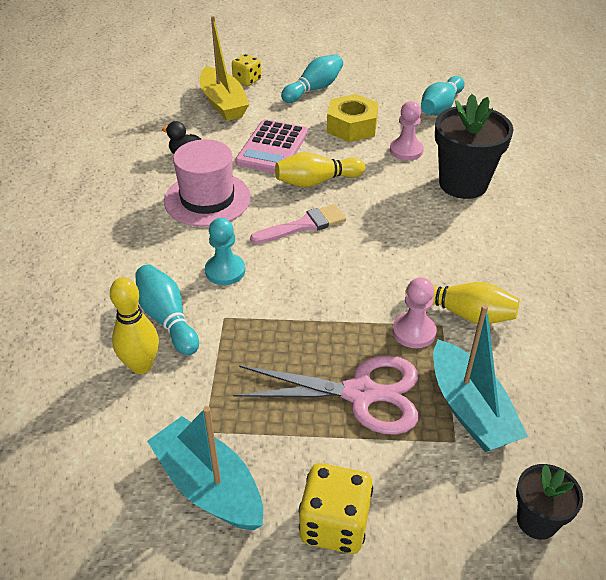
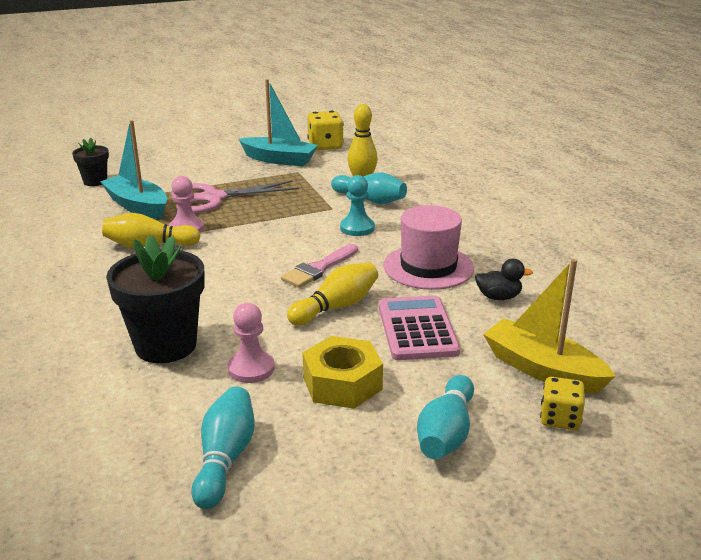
camera: 155 degrees right, 15 degrees down
yellow dice [298,463,373,554] -> yellow dice moved to [307,111,344,150]

